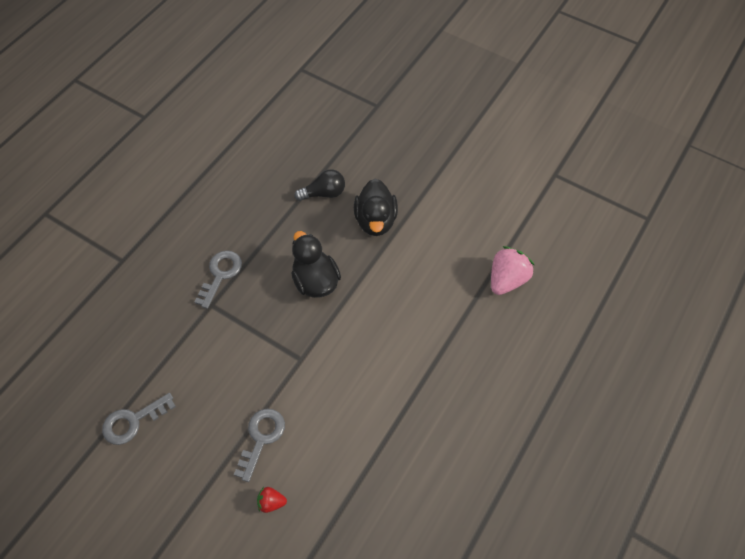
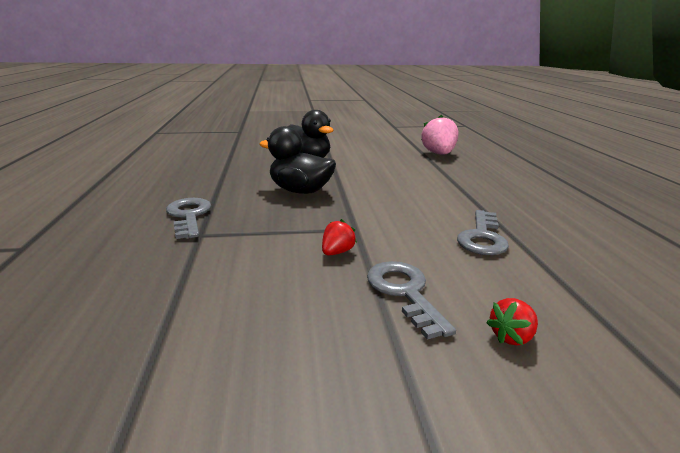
camera: 40 degrees left, 35 degrees down
grey key [102,393,176,445] -> grey key moved to [457,210,509,255]
black light bulb [294,169,345,201] -> none
none -> red strawberry [322,219,357,256]

